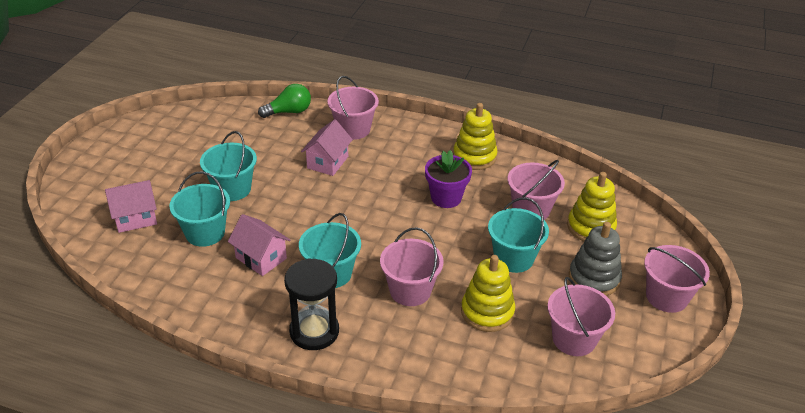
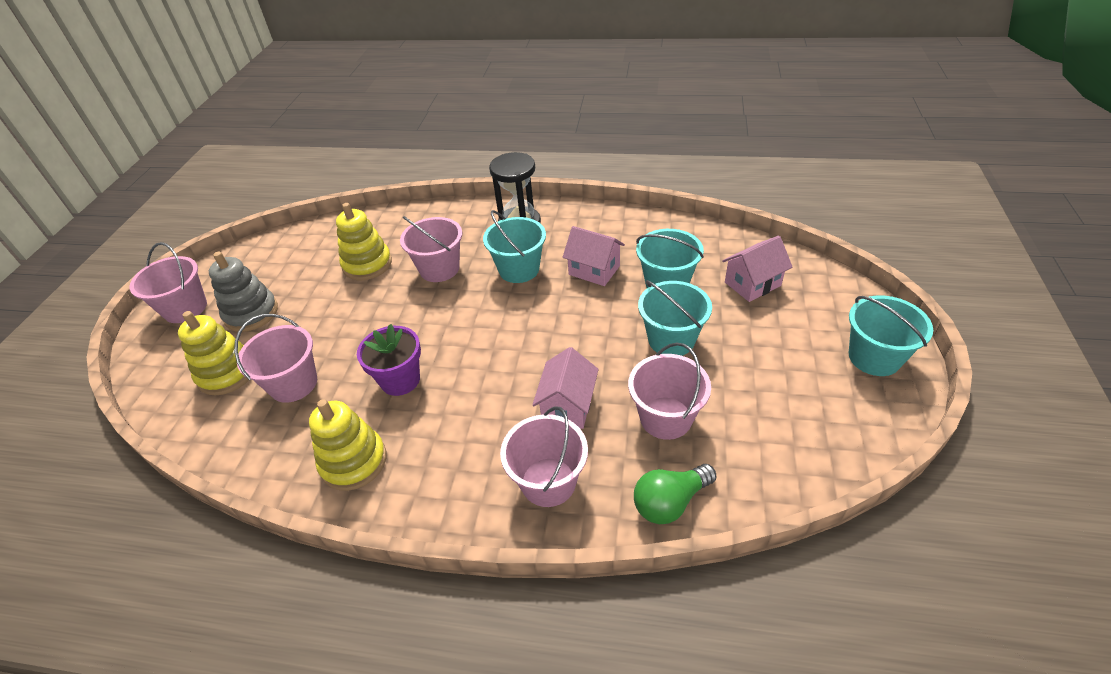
camera: 175 degrees right, 5 degrees up
turquoise bucket [488,197,549,273] -> turquoise bucket moved to [849,296,933,376]
pink bucket [547,277,615,356] -> pink bucket moved to [628,342,711,440]

